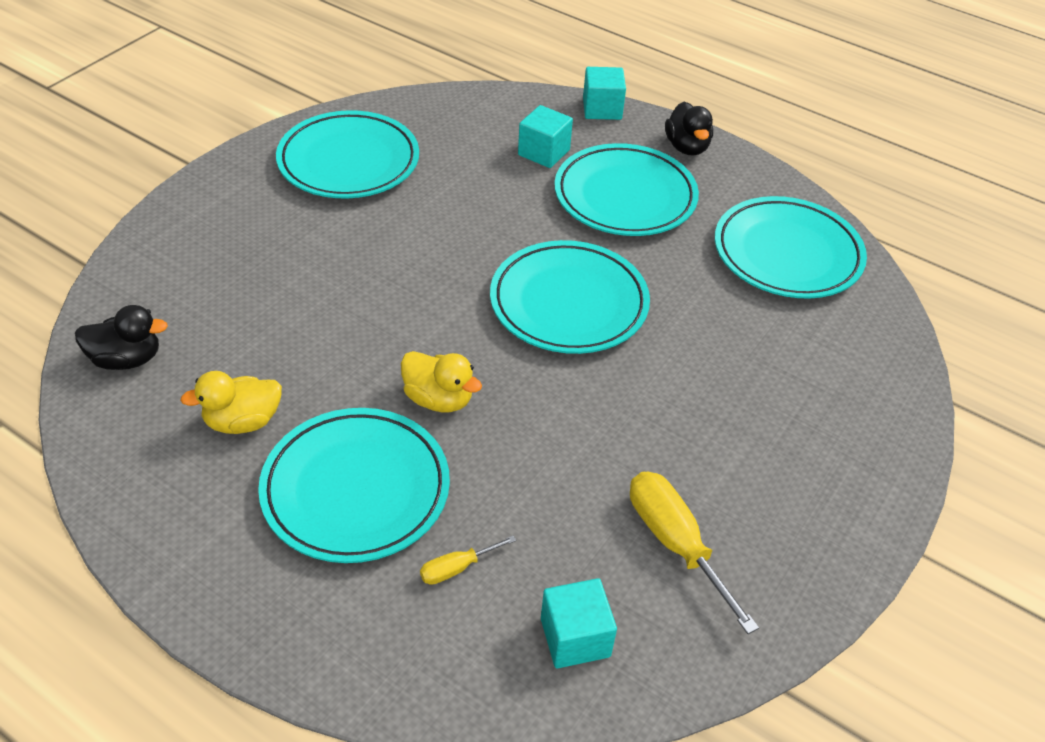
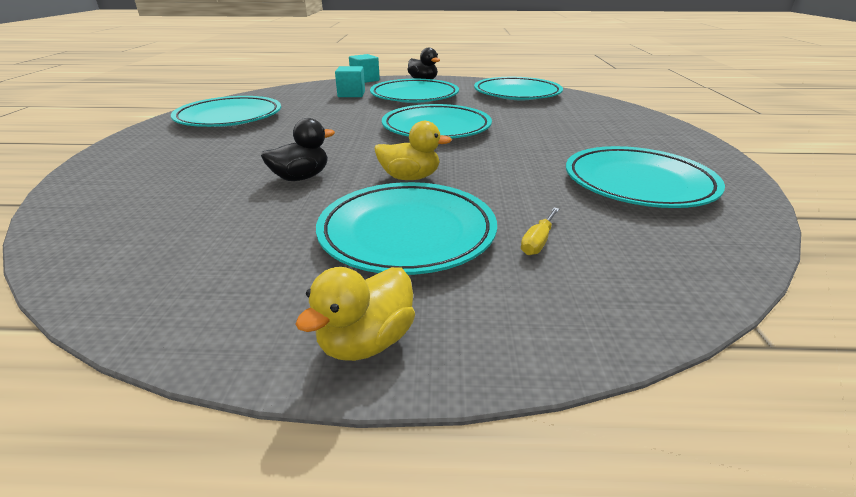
camera: 30 degrees left, 15 degrees down
black duck [75,305,168,370] -> black duck moved to [261,118,335,181]
yellow duck [180,371,282,434] -> yellow duck moved to [295,267,415,361]
turquoise cube [541,578,617,668] -> none
yellow screwdriver [630,472,759,634] -> turquoise plate [566,146,725,208]

